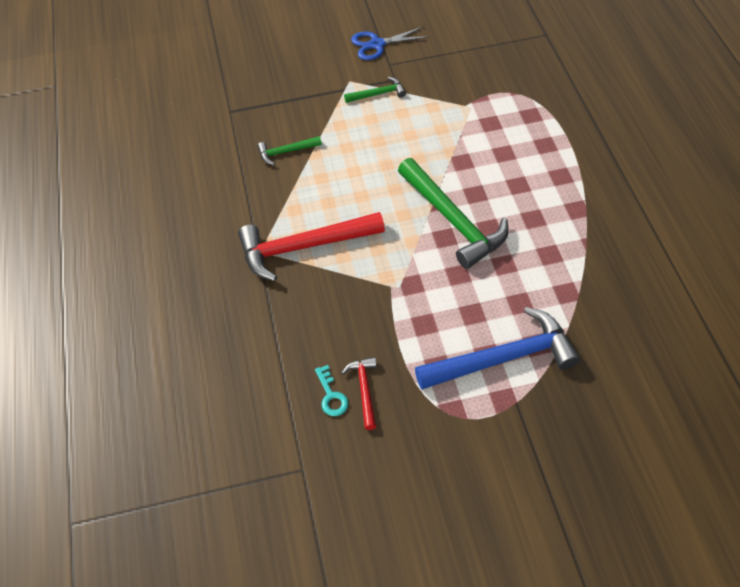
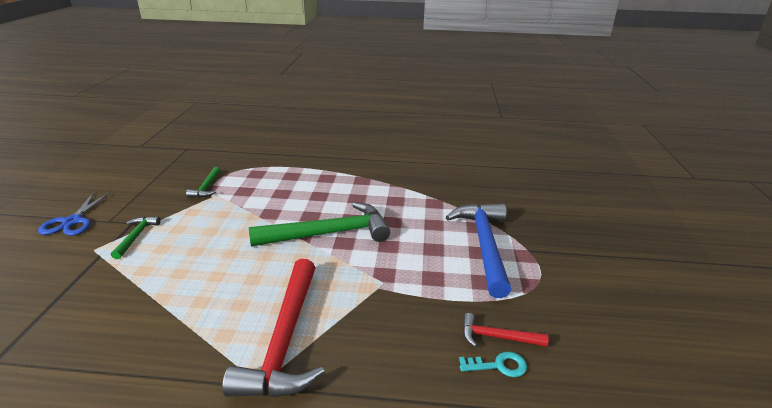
camera: 75 degrees left, 25 degrees down
green hammer [257,136,322,165] -> green hammer moved to [186,167,221,198]

